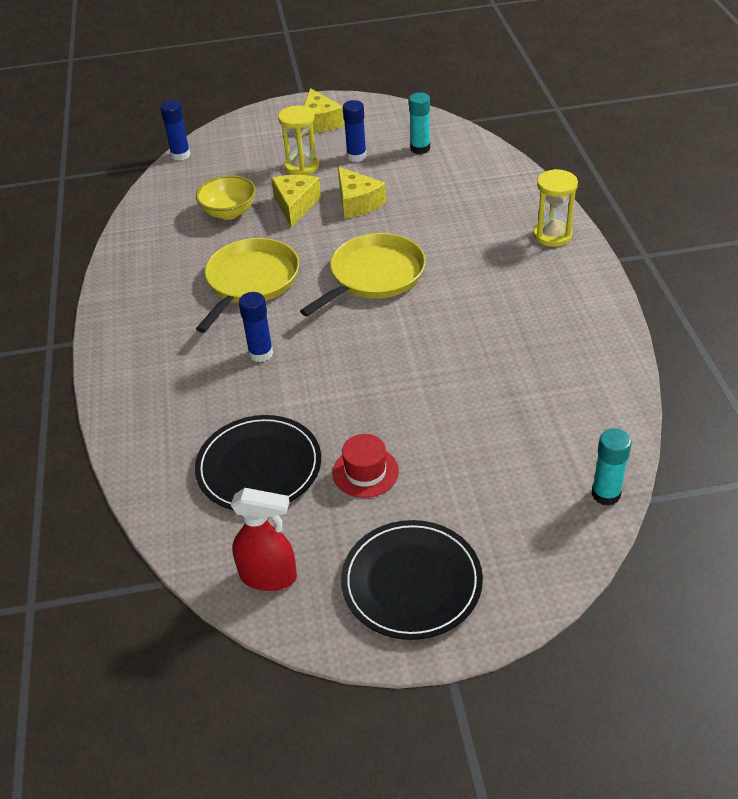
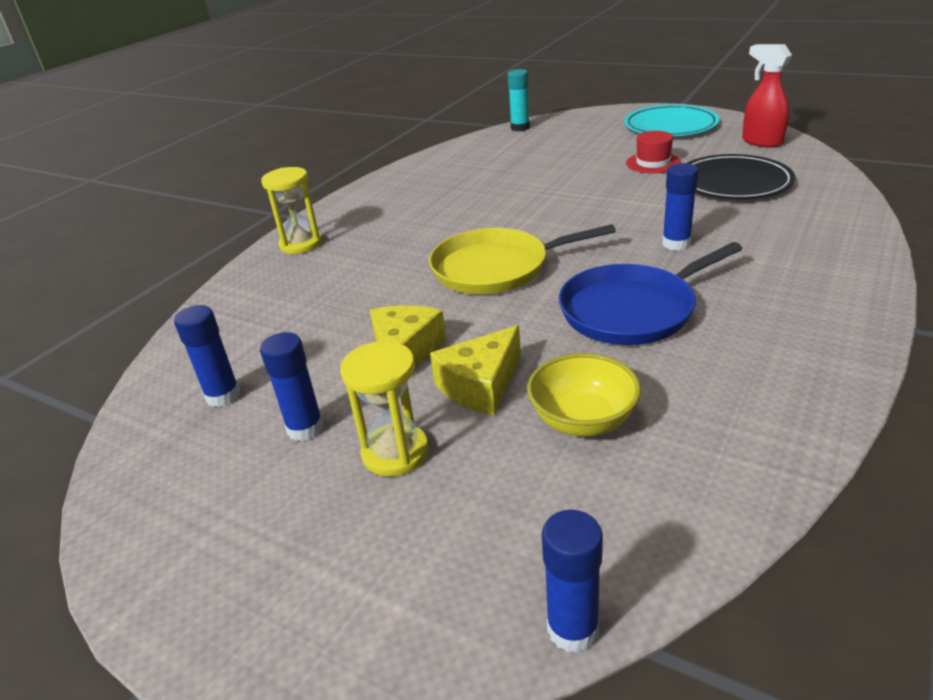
camera: 140 degrees left, 10 degrees down
yellow pan [196,238,299,333] -> blue pan [559,242,742,345]
yellow cheese [304,88,345,134] -> none
black plate [341,520,483,640] -> turquoise plate [624,105,720,136]
turquoise glue stick [409,92,430,154] -> blue glue stick [174,305,240,407]

